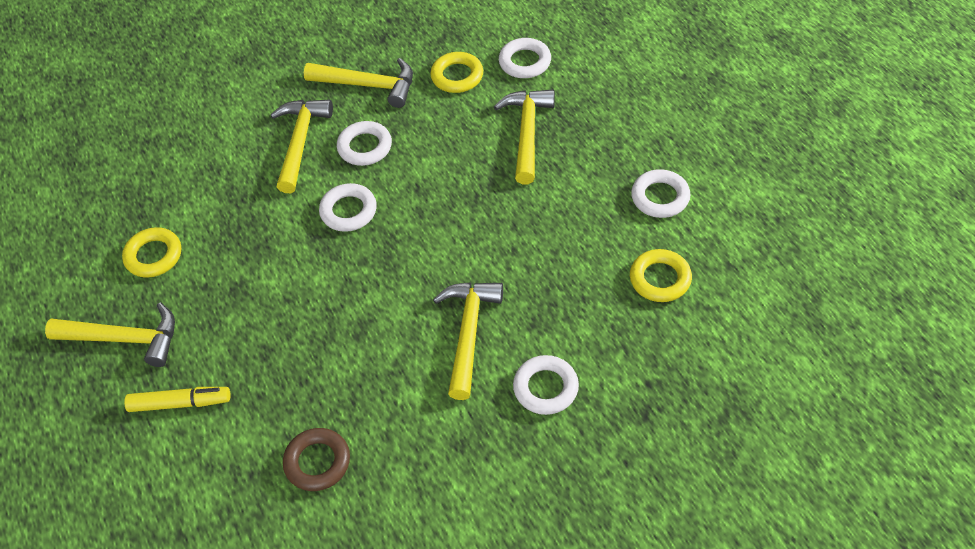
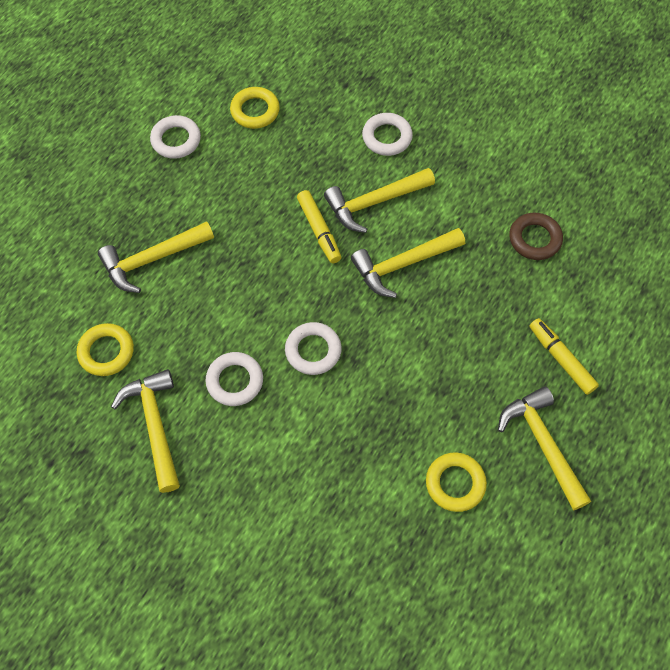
camera: 125 degrees left, 10 degrees up
yellow hammer [270,100,333,193] -> yellow hammer moved to [351,228,465,298]
white ring [499,38,551,78] -> none
none -> yellow marker [297,190,341,263]

